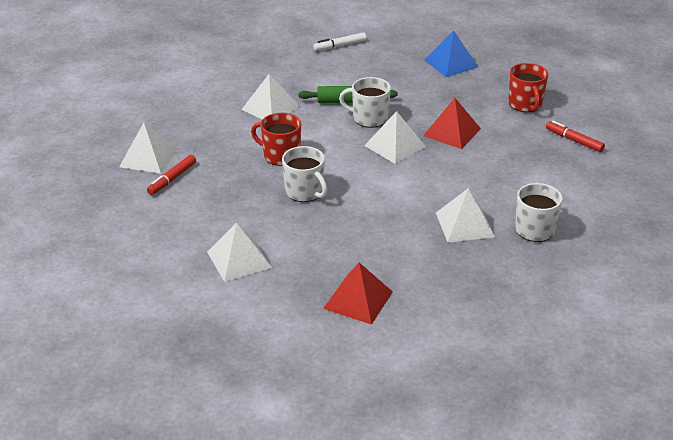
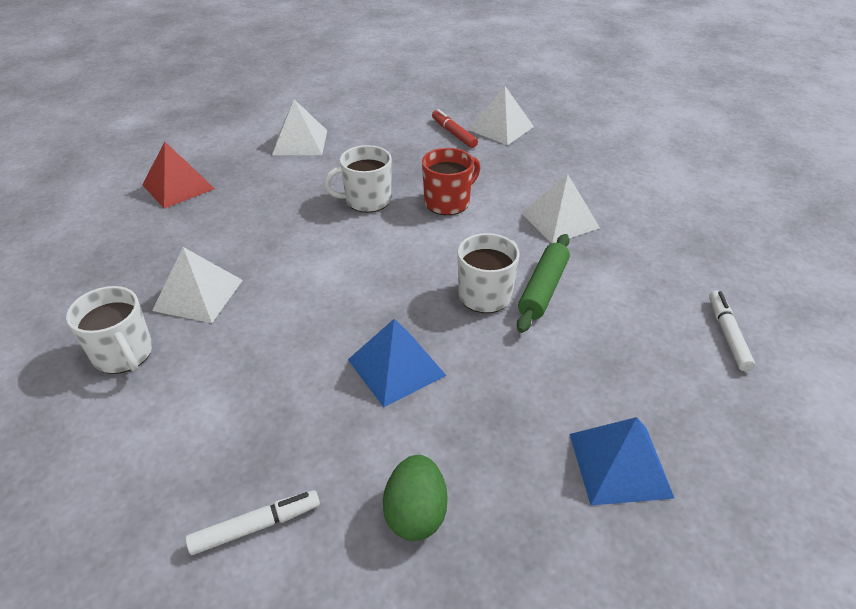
camera: 115 degrees right, 5 degrees up
white pyramid [364,111,426,164] -> none
red pyramid [423,98,481,149] -> blue pyramid [348,319,447,407]
red mug [508,63,548,112] -> green egg [383,455,448,541]
red marker [546,121,605,152] -> white marker [186,490,320,555]

